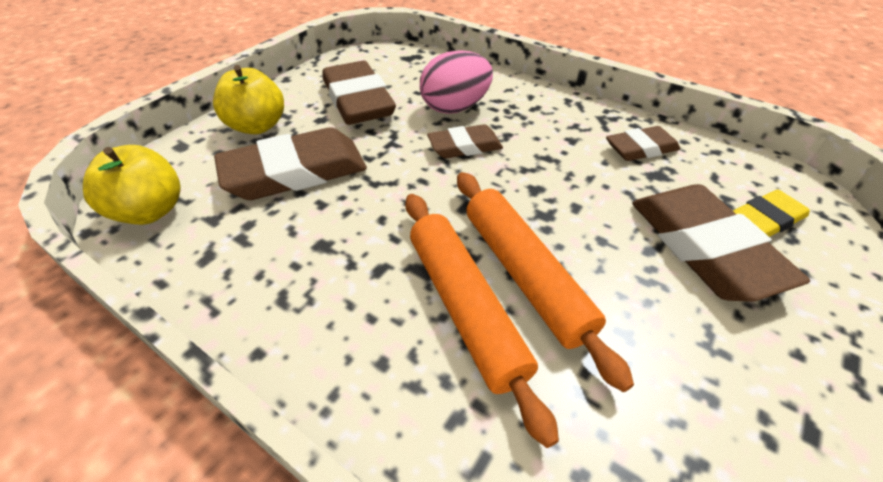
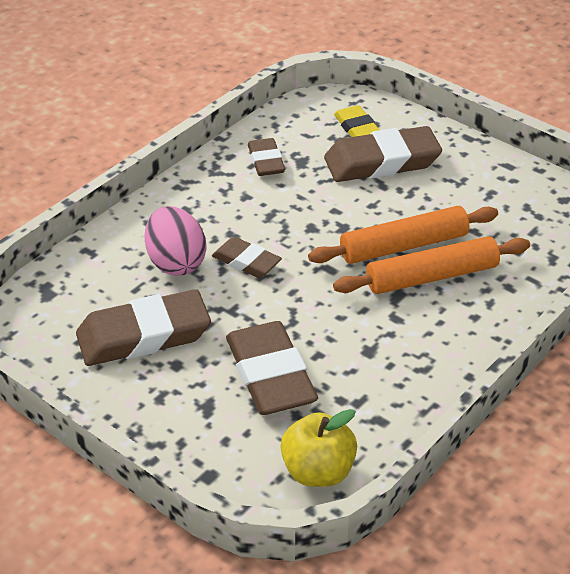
camera: 85 degrees left, 5 degrees down
yellow apple [213,65,284,134] -> none
brown eraser [427,124,503,158] -> brown eraser turned 45 degrees counterclockwise [212,237,282,278]

